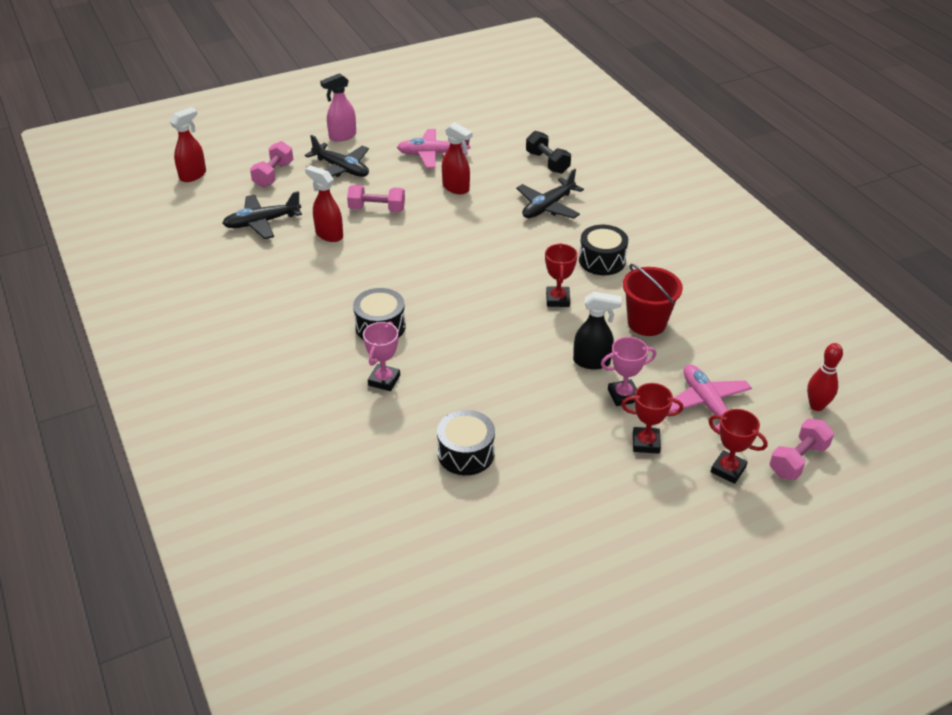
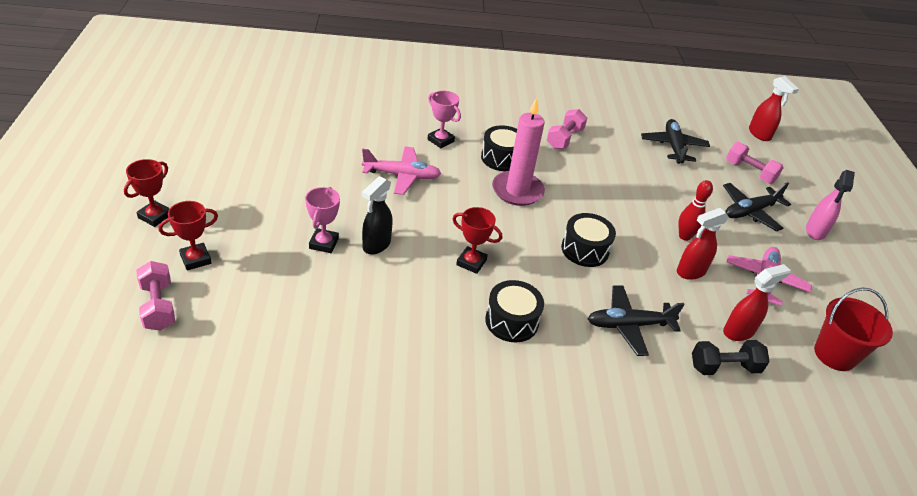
camera: 110 degrees right, 0 degrees up
red spray bottle [305,165,343,242] -> red spray bottle moved to [723,264,791,341]
pink spray bottle [320,73,356,142] -> pink spray bottle turned 150 degrees counterclockwise [806,170,855,240]
pink dumbbell [347,185,405,212] -> pink dumbbell moved to [547,109,587,149]
black drum [437,410,495,475] -> black drum moved to [561,213,616,267]
black plane [516,168,584,219] -> black plane turned 75 degrees counterclockwise [588,285,685,356]
red trophy [621,383,683,454] -> red trophy moved to [124,159,170,227]
red bucket [623,264,683,336] -> red bucket moved to [814,288,893,371]
pink plane [669,364,752,430] -> pink plane moved to [362,146,441,195]
red bowling pin [807,343,843,411] -> red bowling pin moved to [678,180,713,241]
none -> pink candle [492,98,545,206]

